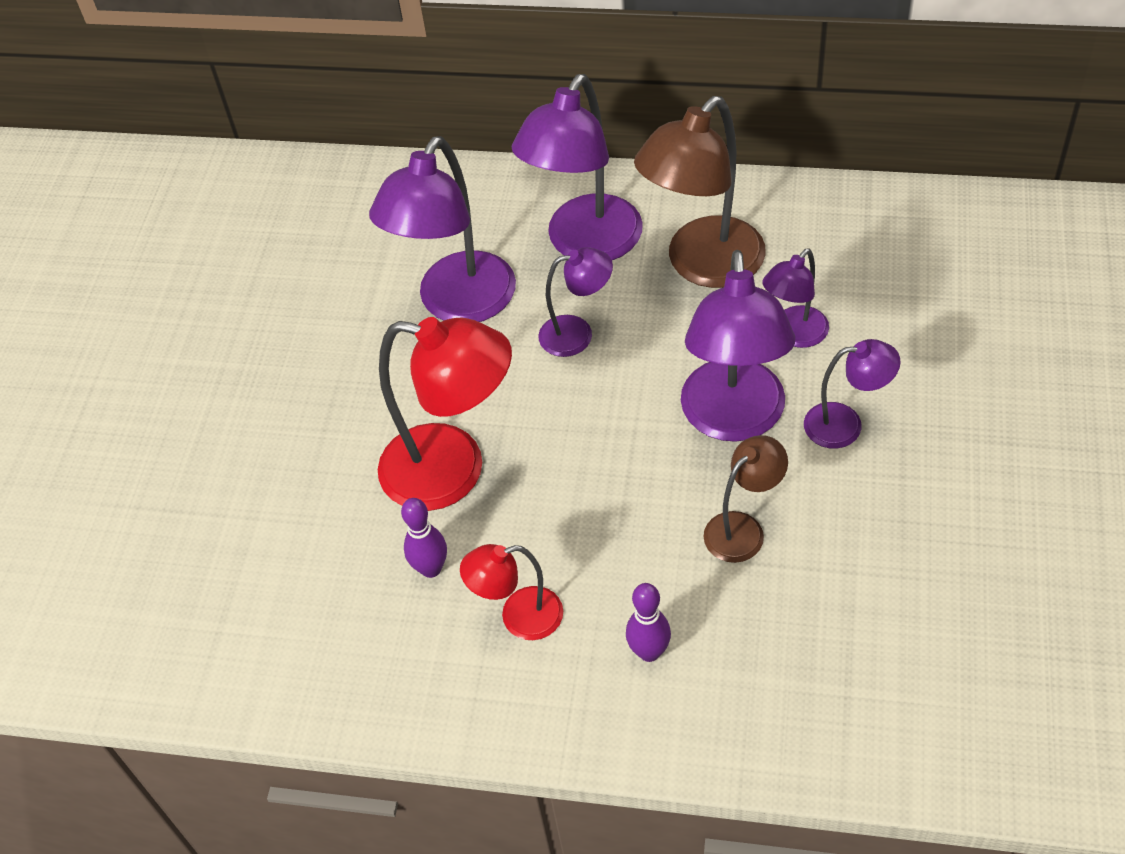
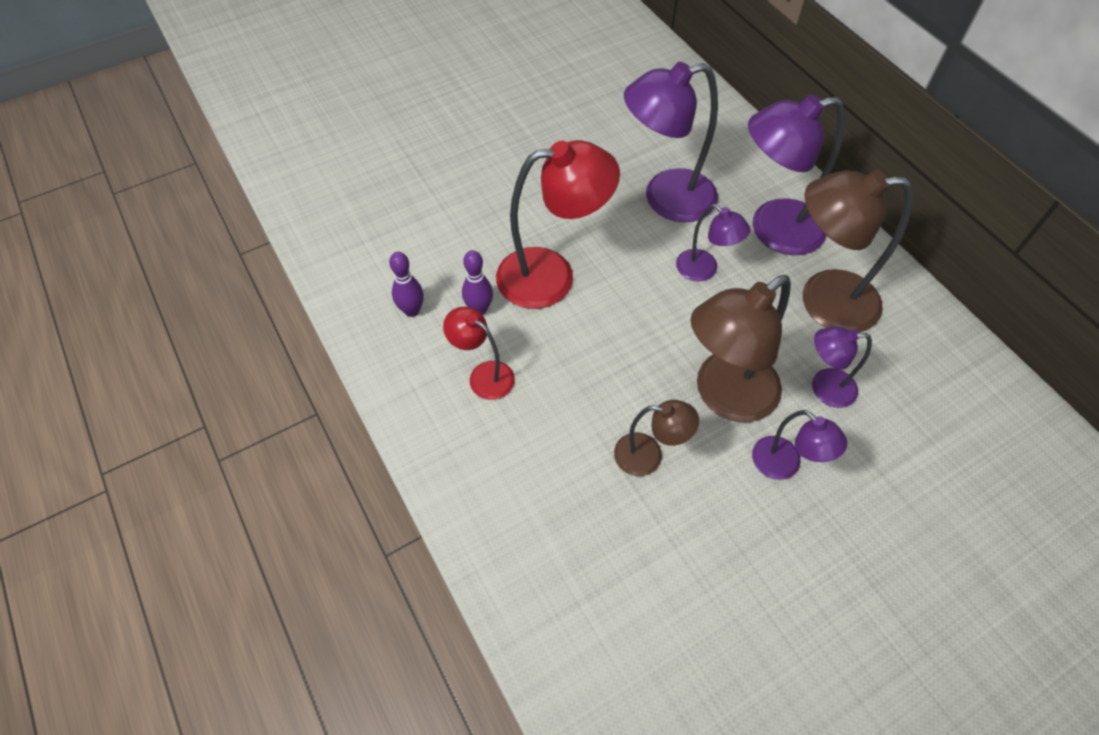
camera: 45 degrees right, 5 degrees up
red lamp [378,317,512,511] -> red lamp turned 75 degrees counterclockwise [496,140,620,309]
purple bowling pin [626,583,671,662] -> purple bowling pin moved to [389,252,424,317]
purple lamp [681,250,795,442] -> brown lamp [690,275,791,422]

